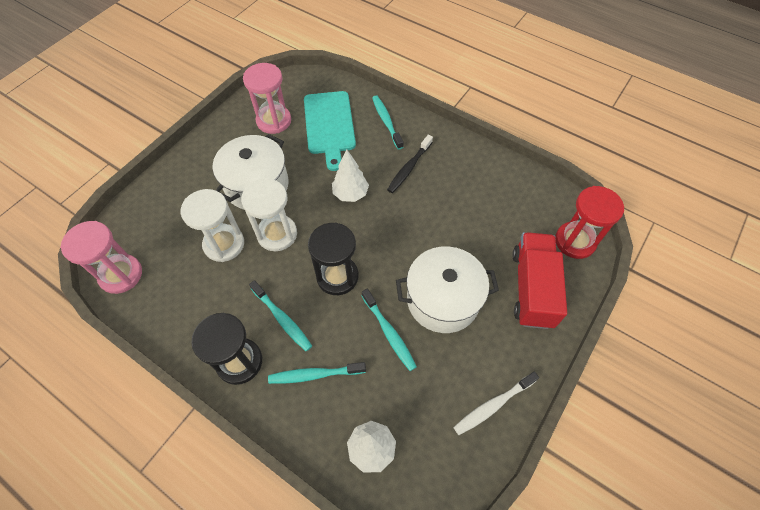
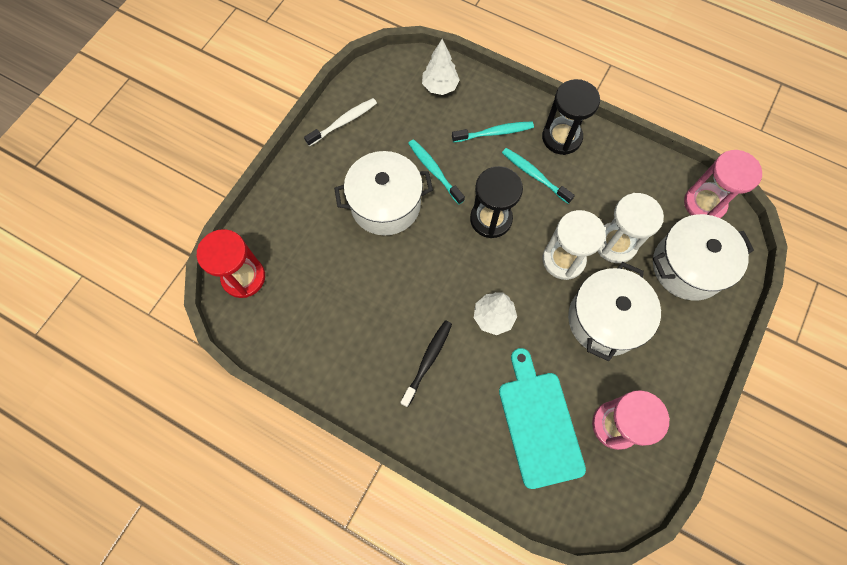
camera: 175 degrees right, 10 degrees up
turquoise toothbrush [372,95,404,150] -> none
red truck [512,232,567,329] -> none
none -> white pot [653,214,754,301]

